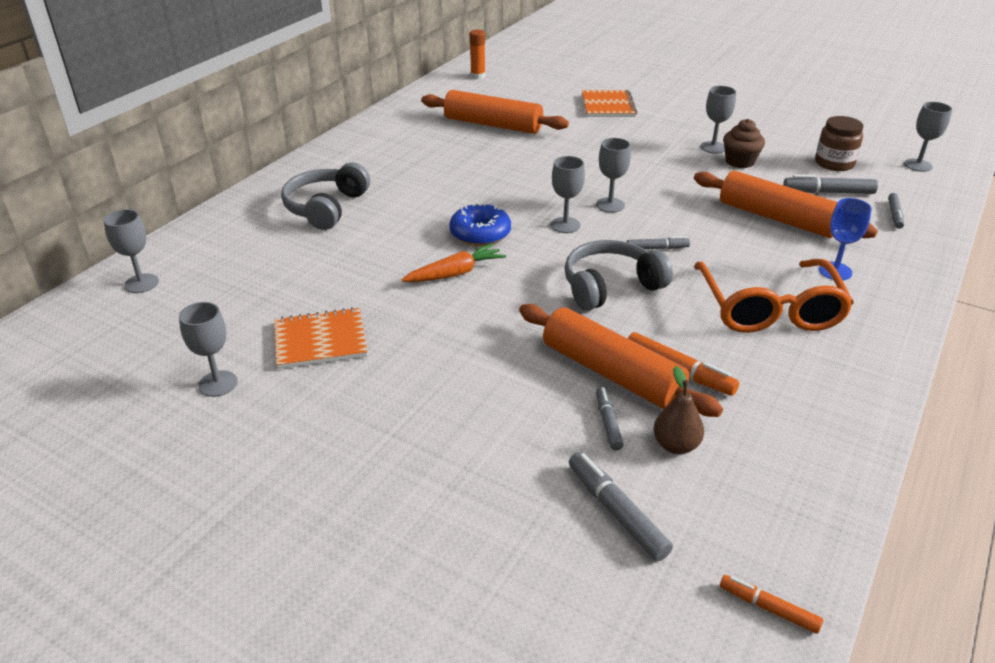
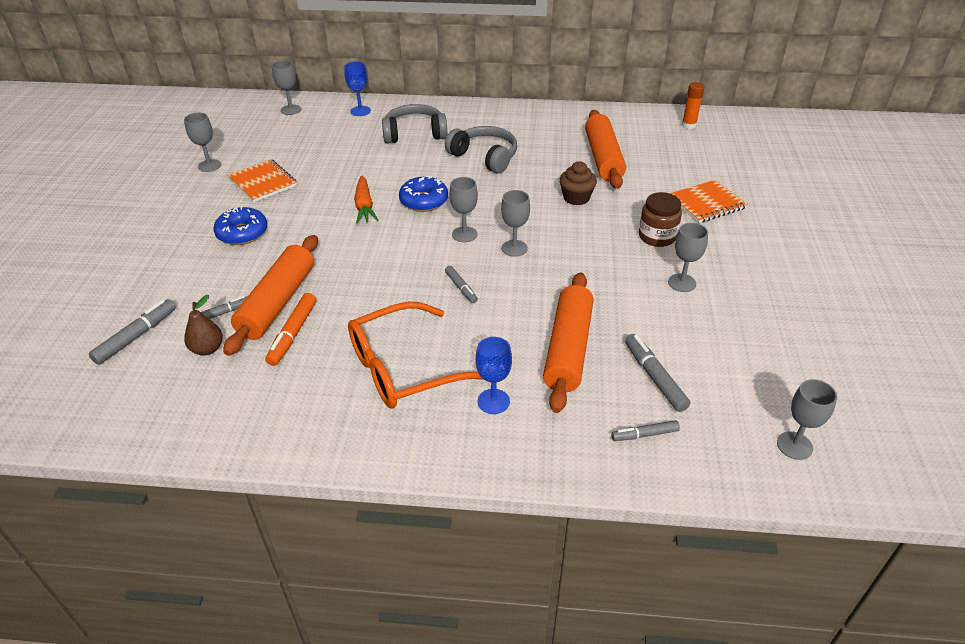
camera: 65 degrees right, 5 degrees up
orange carrot [401,243,506,282] -> orange carrot turned 45 degrees clockwise [354,176,378,224]
grey headphones [564,240,673,311] -> grey headphones moved to [445,126,517,173]
orange marker [720,575,823,634] -> none
brown cupcake [723,119,765,168] -> brown cupcake moved to [559,161,597,205]
brown jar [815,116,863,171] -> brown jar moved to [639,192,682,247]
none -> blue donut [213,206,267,245]
none -> blue goblet [344,61,371,116]

